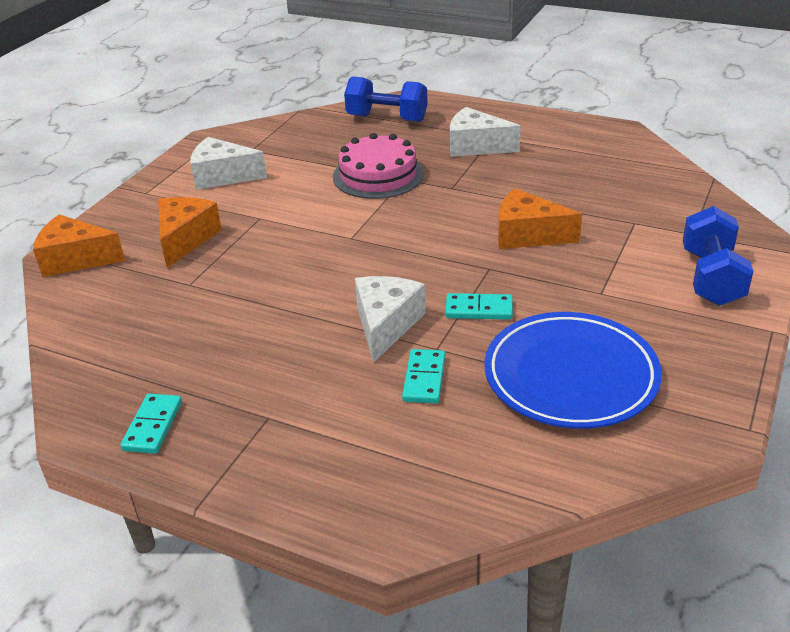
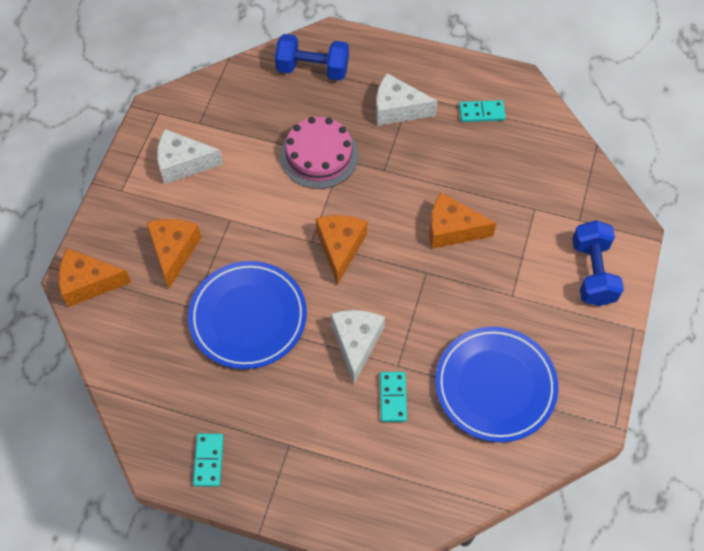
camera: 10 degrees left, 25 degrees up
turquoise domino [445,293,513,320] -> turquoise domino moved to [459,100,506,122]
none -> blue plate [188,261,307,369]
none -> orange cheese [316,215,367,285]

